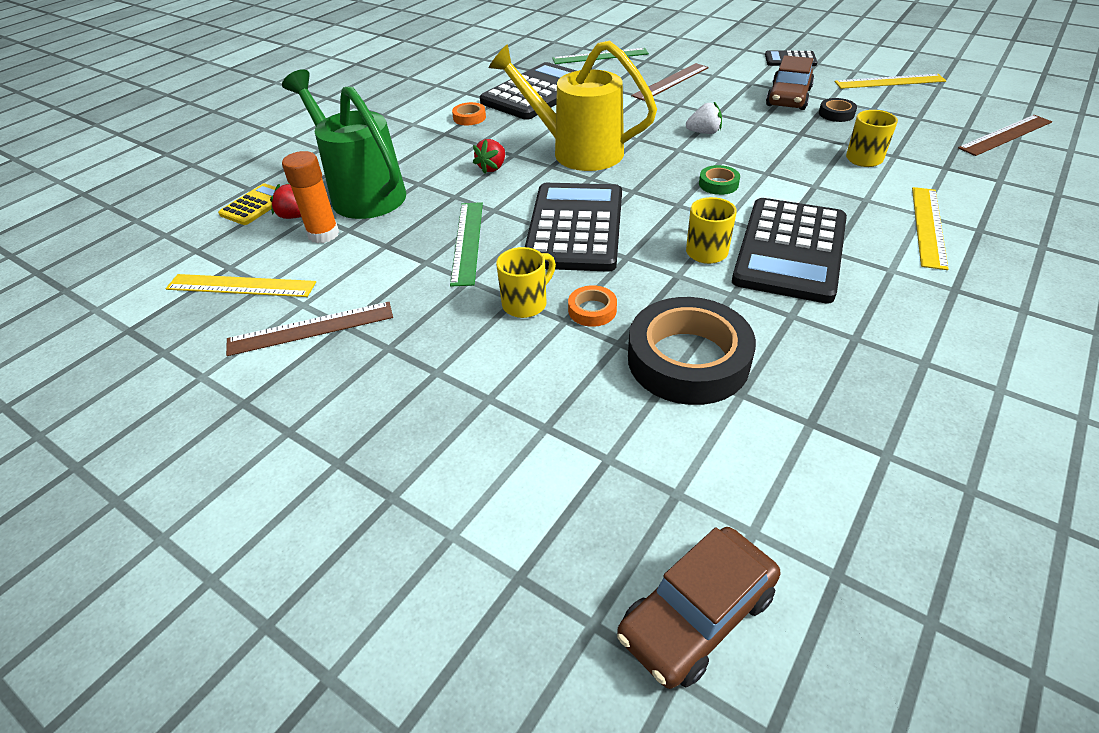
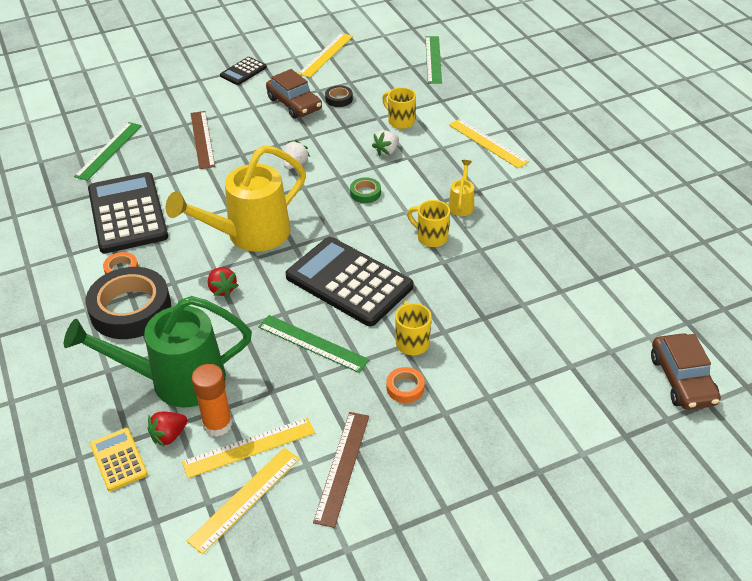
camera: 60 degrees left, 0 degrees up
orange tape [568,285,617,327] -> orange tape moved to [387,367,425,403]
black tape [628,297,756,405] -> black tape moved to [85,267,171,339]
black calculator [732,198,847,304] -> yellow watering can [448,160,474,216]
brown ruler [958,115,1052,156] -> green ruler [425,36,442,84]
none -> yellow ruler [182,417,315,478]
none -> white strawberry [372,130,399,156]

